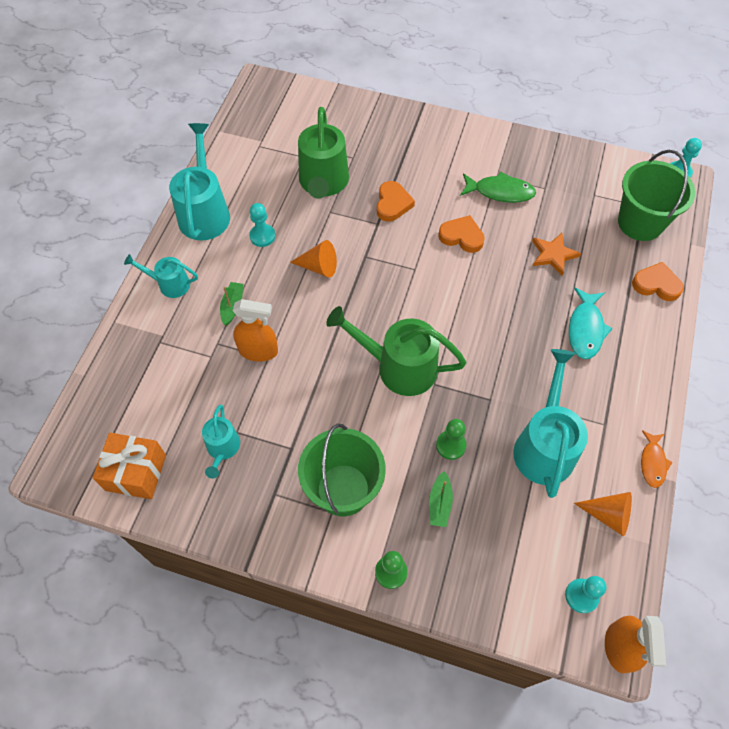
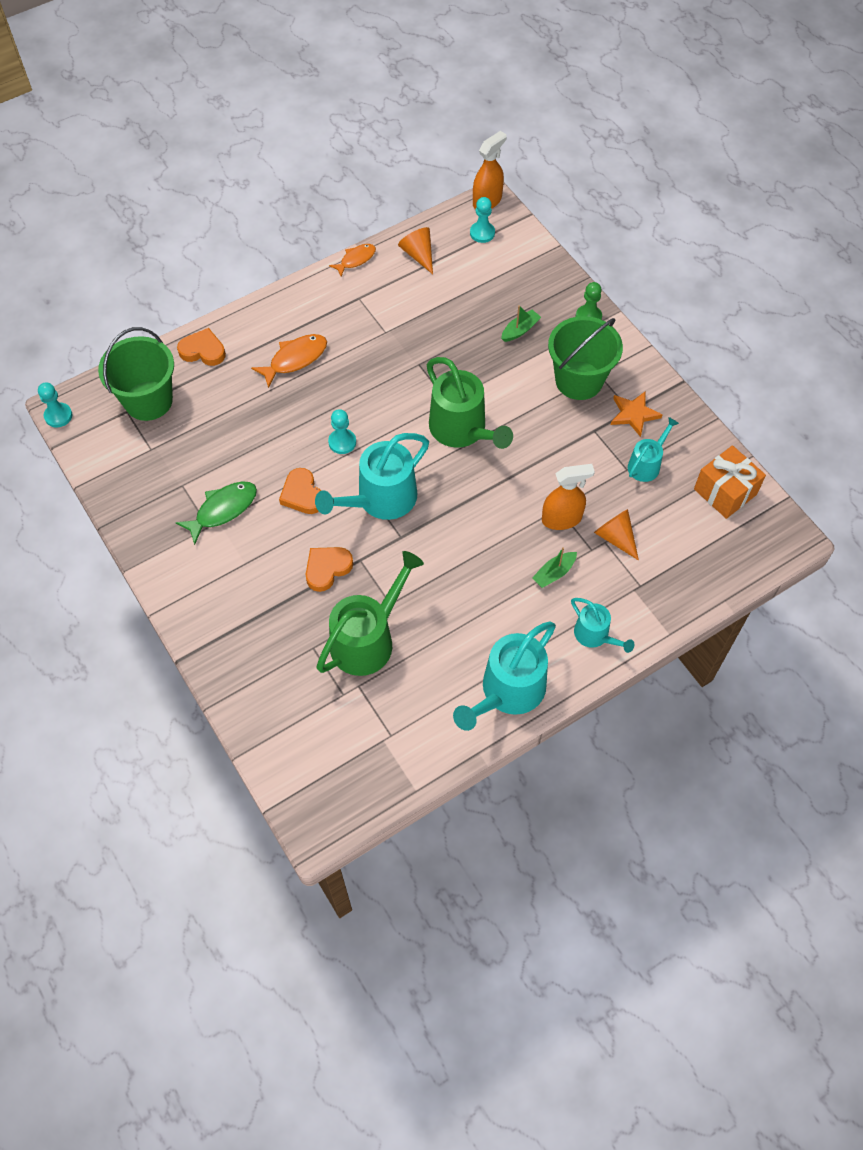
camera: 140 degrees left, 0 degrees up
orange spray bottle [233,299,278,362] -> orange spray bottle turned 120 degrees clockwise [542,464,595,530]
turquoise pawn [249,203,276,247] -> turquoise pawn moved to [328,409,356,454]
orange cone [290,240,337,278] -> orange cone moved to [594,509,639,561]
green pawn [436,419,466,460] -> none
green fish [460,171,536,203] -> green fish turned 90 degrees clockwise [176,481,257,545]
turquoise watering can [513,349,588,498] -> turquoise watering can moved to [315,433,429,520]
orange star [532,233,581,276] -> orange star moved to [611,391,663,437]
turquoise fish [569,287,613,359] -> orange fish [251,334,327,388]
orange heart [632,262,684,301] -> orange heart turned 135 degrees clockwise [177,328,226,366]

